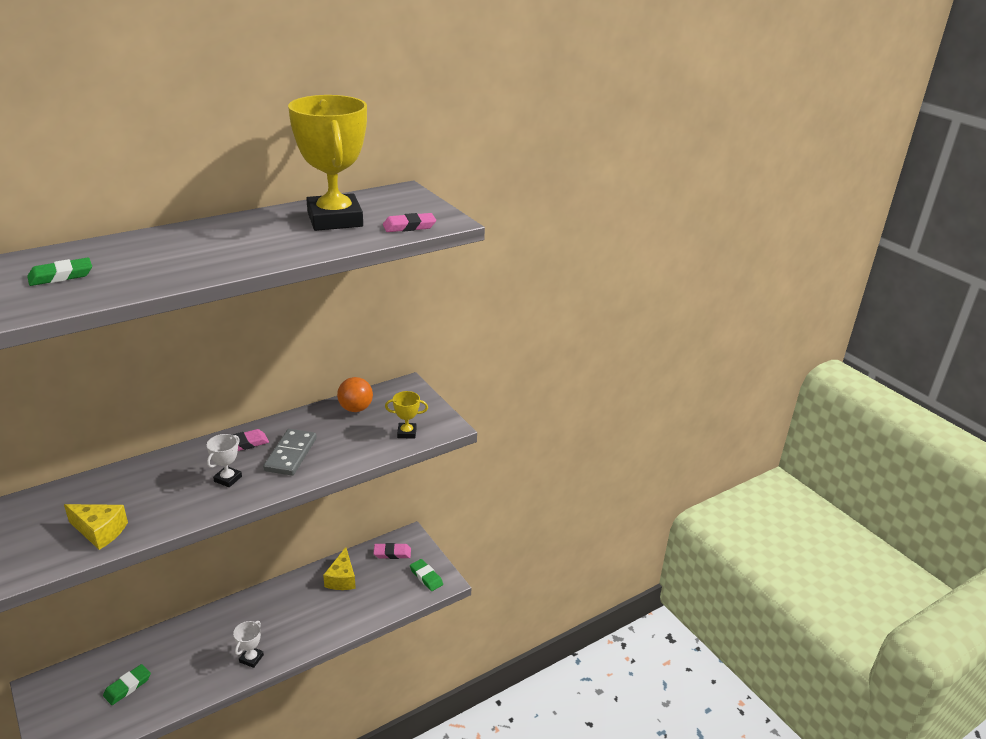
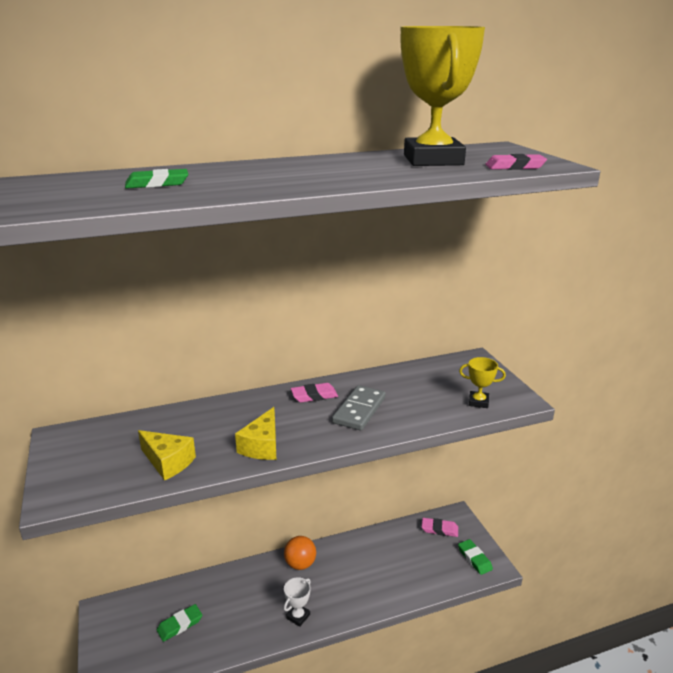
camera: 15 degrees right, 5 degrees down
white trophy [207,434,242,487] -> none
yellow cheese [323,547,356,590] -> yellow cheese moved to [235,407,276,460]
orange ball [337,377,373,412] -> orange ball moved to [284,536,316,570]

